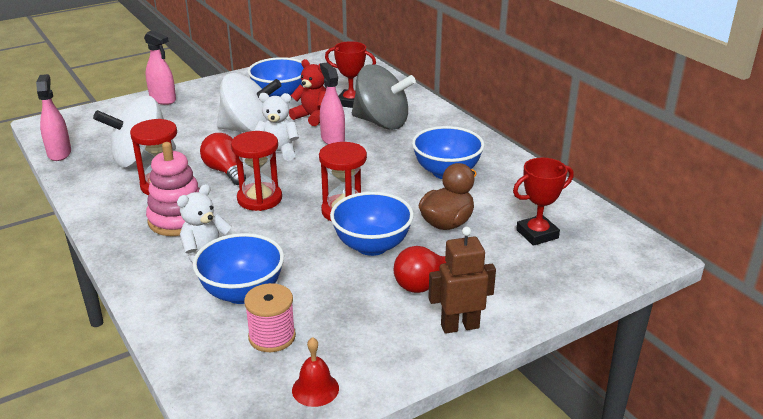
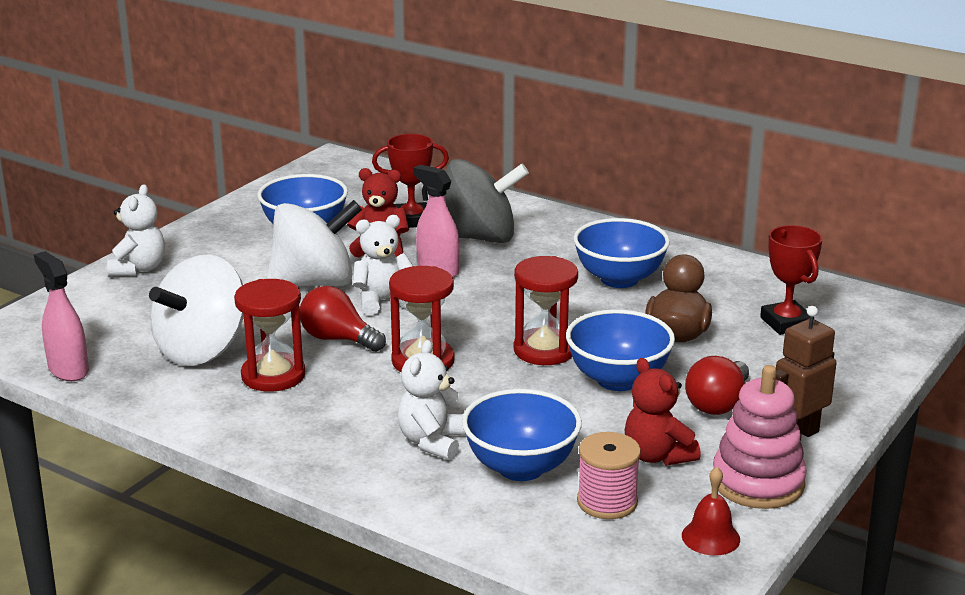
camera: 25 degrees left, 5 degrees down
pink spray bottle [144,30,176,105] -> white teddy bear [107,184,165,277]
pink stacking toy [146,142,200,236] -> pink stacking toy moved to [713,365,807,509]
red trophy [513,158,574,246] -> red trophy turned 60 degrees counterclockwise [760,225,823,335]
none -> red teddy bear [625,358,701,466]

